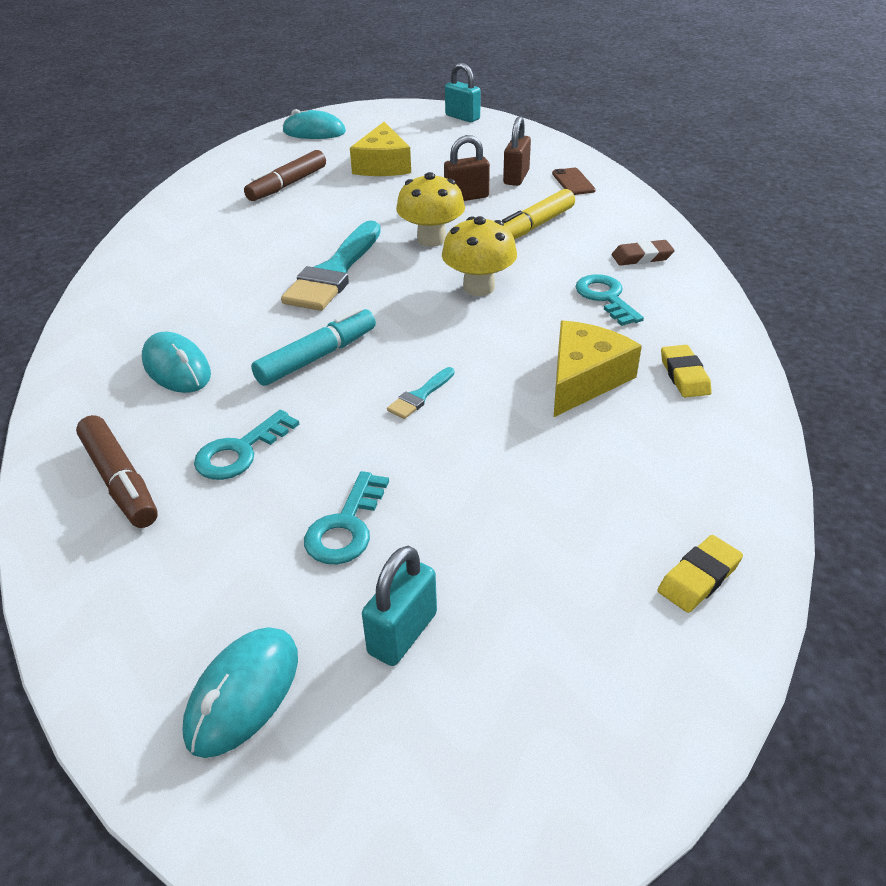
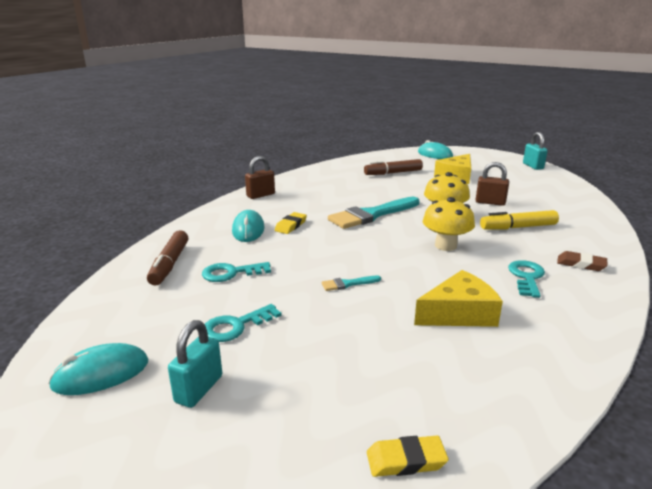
camera: 35 degrees right, 15 degrees down
turquoise marker [251,307,376,386] -> none
turquoise padlock [362,546,437,666] -> turquoise padlock turned 45 degrees counterclockwise [168,320,222,408]
brown padlock [503,116,531,186] -> brown padlock moved to [245,156,275,199]
brown phone [552,168,596,195] -> none
yellow eraser [661,345,712,397] -> yellow eraser moved to [275,212,307,234]

